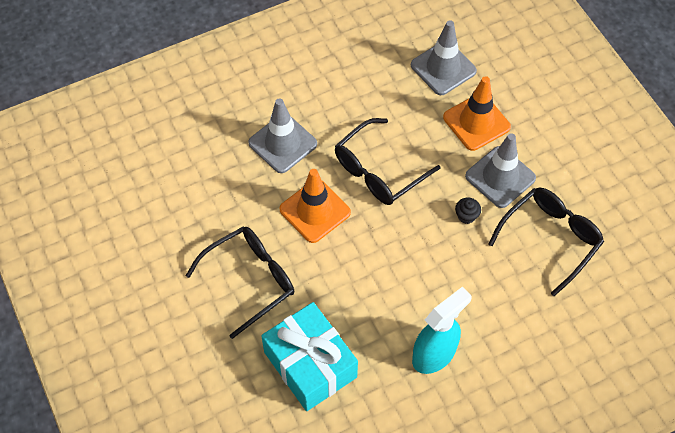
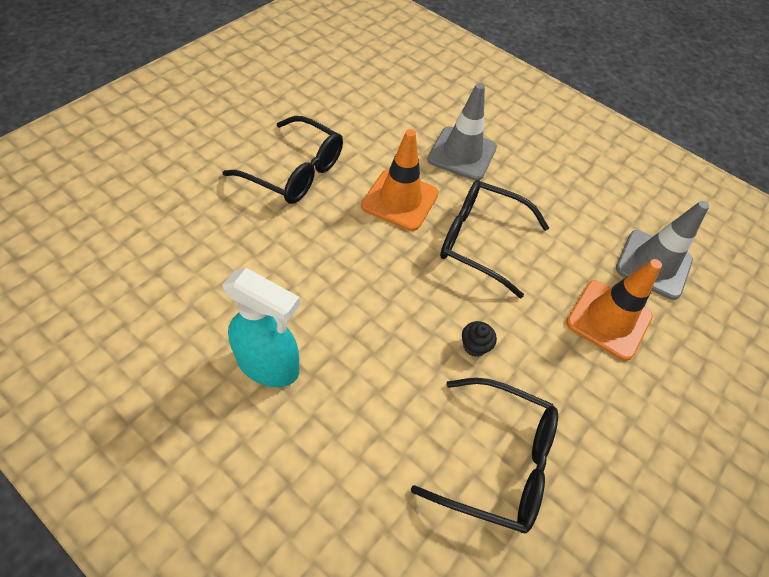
camera: 60 degrees right, 5 degrees down
turquoise gift [261,302,358,411] -> none
grey traffic cone [465,133,536,208] -> none

